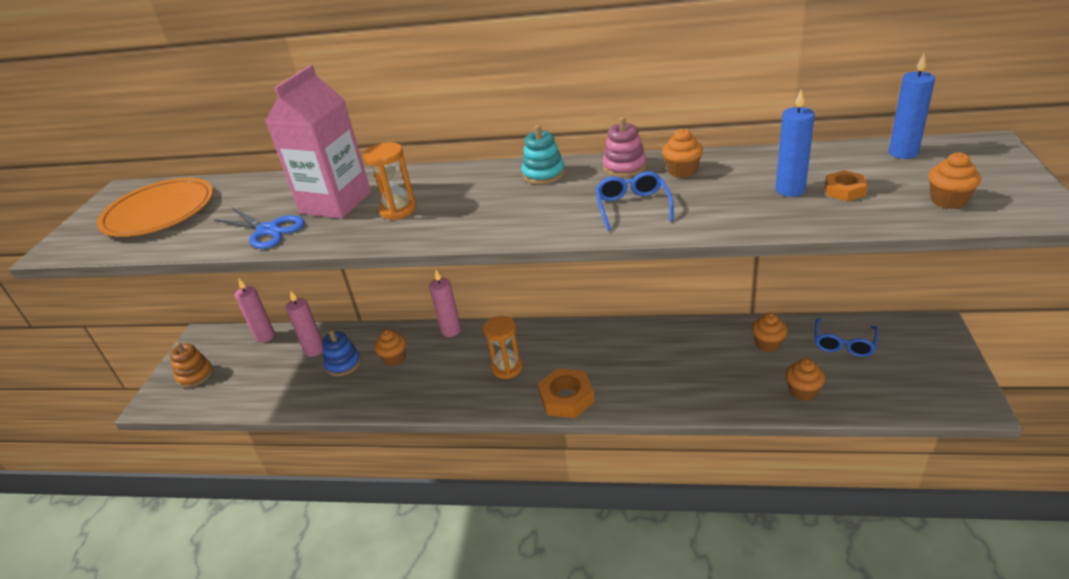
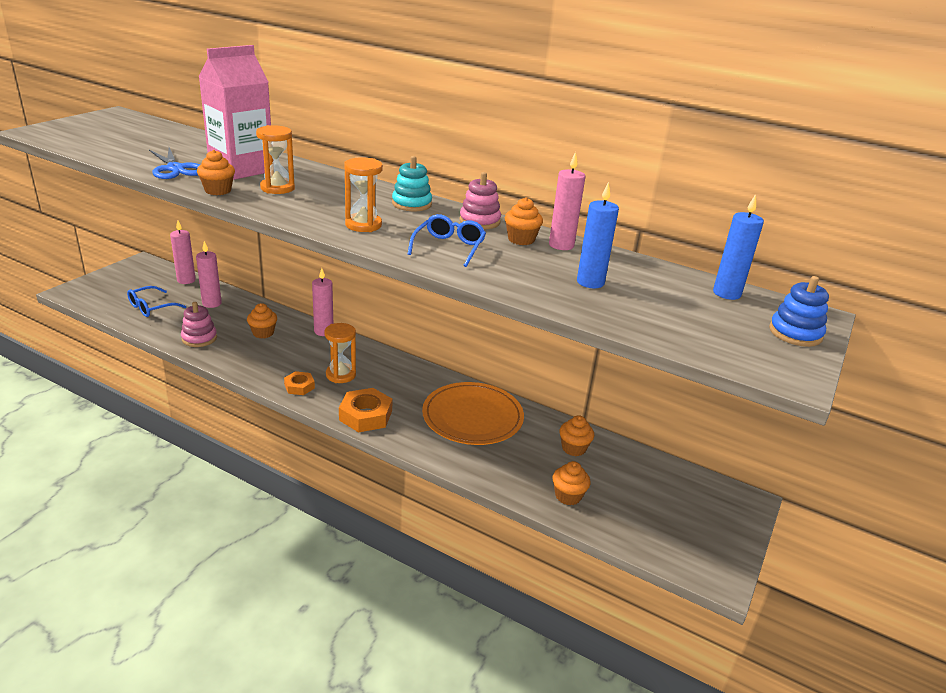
camera: 15 degrees right, 5 degrees down
orange plate [97,178,213,237] -> orange plate moved to [422,382,524,445]
orange stacking toy [170,342,213,388] -> none
blue stacking toy [322,330,361,376] -> blue stacking toy moved to [769,276,829,347]
blue glasses [815,318,879,357] -> blue glasses moved to [127,286,186,317]
orange nut [825,170,868,201] -> orange nut moved to [284,371,315,395]
orange cupcake [928,152,981,209] -> orange cupcake moved to [197,150,235,195]
none -> pink stacking toy [181,302,217,347]
none -> orange hourglass [344,157,383,232]
none -> pink candle [549,152,586,250]

